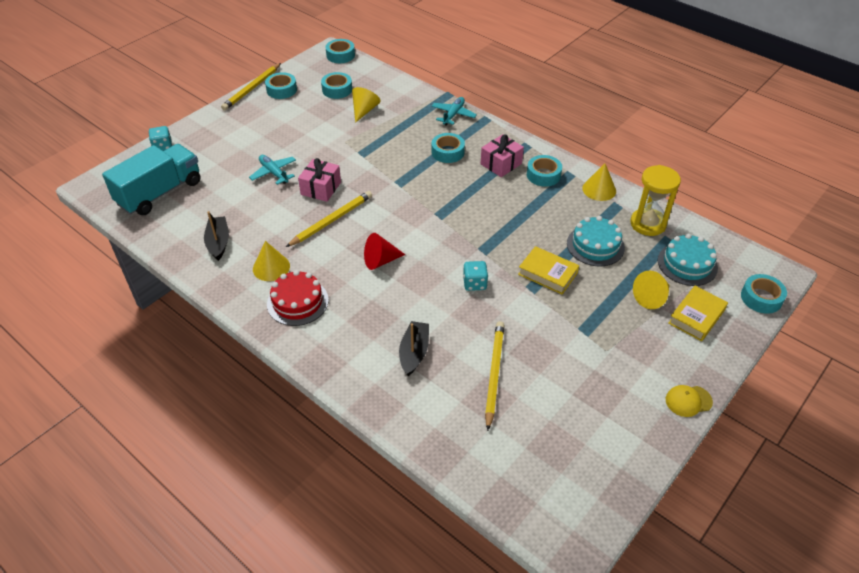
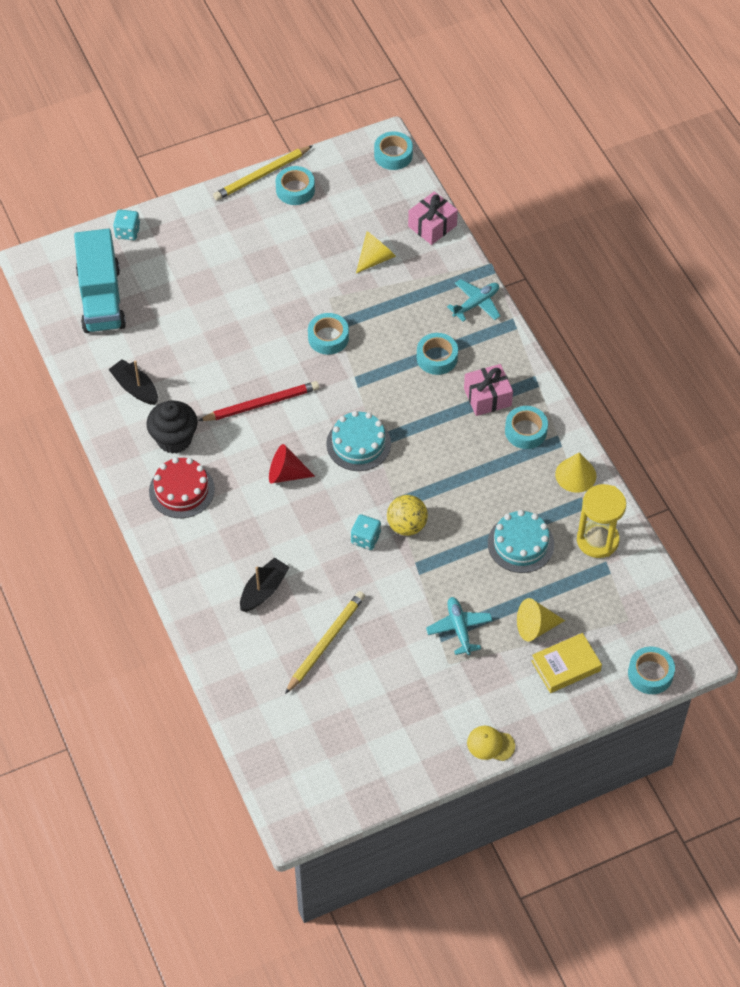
camera: 25 degrees right, 10 degrees up
turquoise truck [102,144,201,215] -> turquoise truck turned 105 degrees clockwise [74,229,126,333]
black boat [204,211,229,261] -> black boat turned 60 degrees counterclockwise [108,359,158,405]
turquoise plane [249,155,296,185] -> turquoise plane moved to [426,597,493,655]
yellow cone [253,241,290,281] -> black cupcake [146,401,198,454]
yellow pencil [286,191,372,247] -> red pencil [198,381,319,421]
pink gift [298,158,341,202] -> pink gift moved to [408,191,458,245]
turquoise tape [321,72,352,99] -> turquoise tape moved to [308,313,349,355]
yellow book [518,246,579,295] -> none
turquoise cake [658,234,718,286] -> turquoise cake moved to [326,411,391,471]
none -> yellow ball [387,495,428,536]

